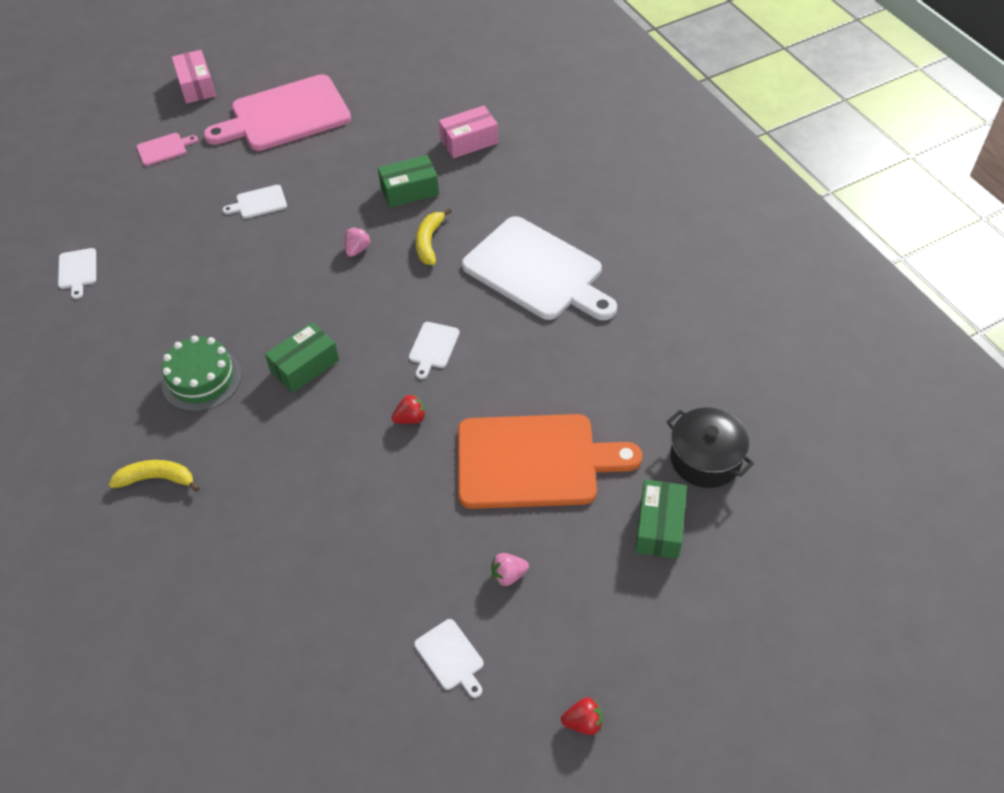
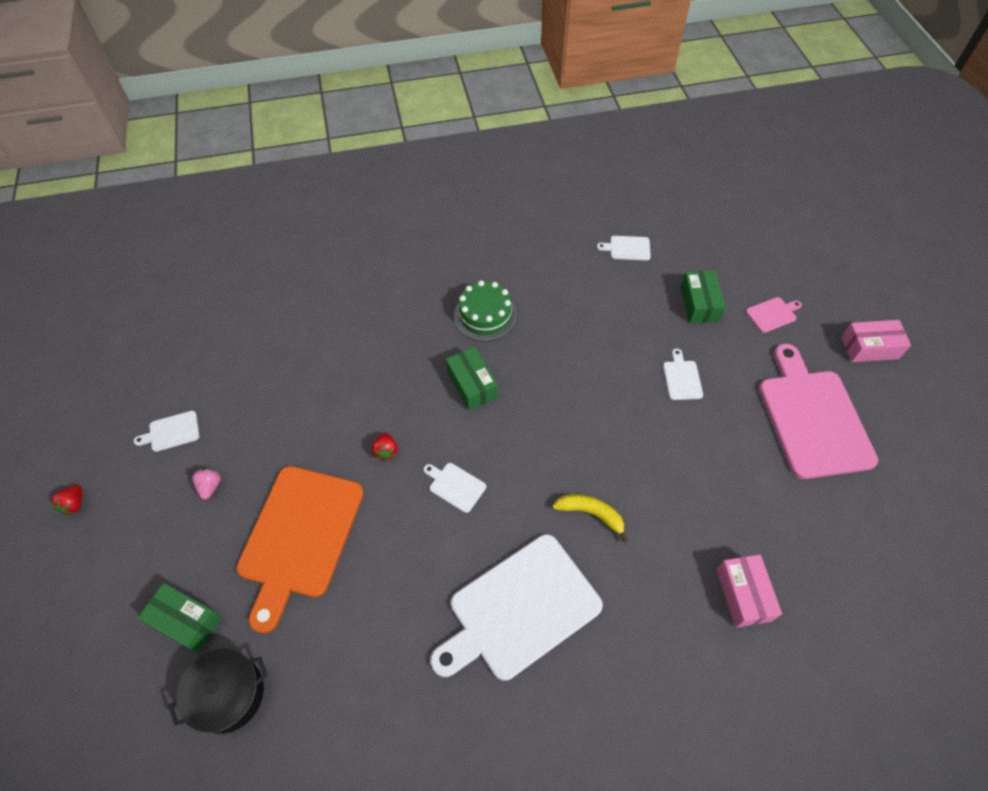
camera: 105 degrees right, 5 degrees up
yellow banana [109,460,200,492] -> none
pink cutting board [136,133,198,166] -> pink cutting board turned 105 degrees counterclockwise [746,297,802,333]
pink strawberry [345,227,370,257] -> none
green box [378,155,439,208] -> green box moved to [681,270,726,323]

